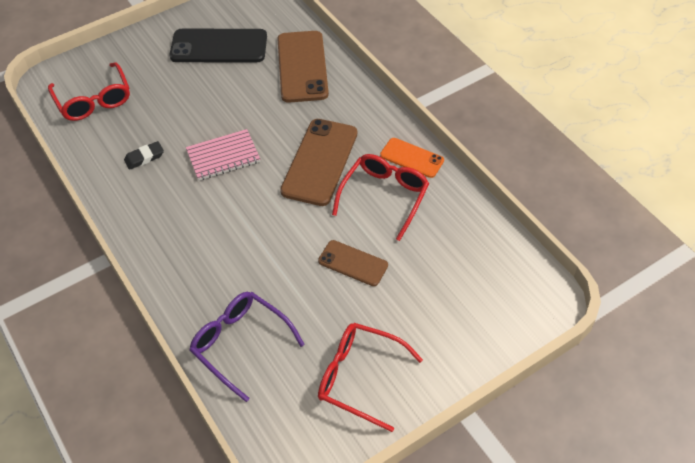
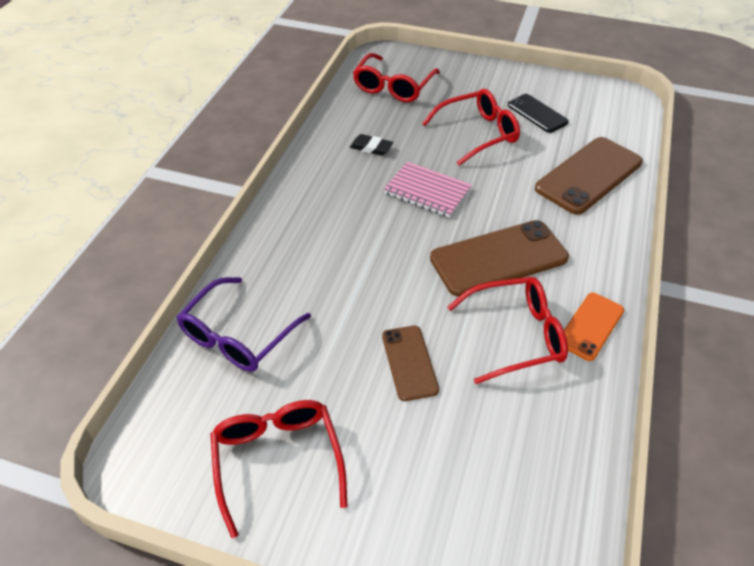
camera: 50 degrees right, 5 degrees down
black phone [169,29,267,62] -> black phone [508,94,569,133], size x0.57
purple glasses [189,292,305,402] -> purple glasses turned 150 degrees counterclockwise [177,277,311,372]
orange phone [380,138,444,178] -> orange phone turned 45 degrees clockwise [564,293,624,361]
none -> red glasses [422,89,520,166]

